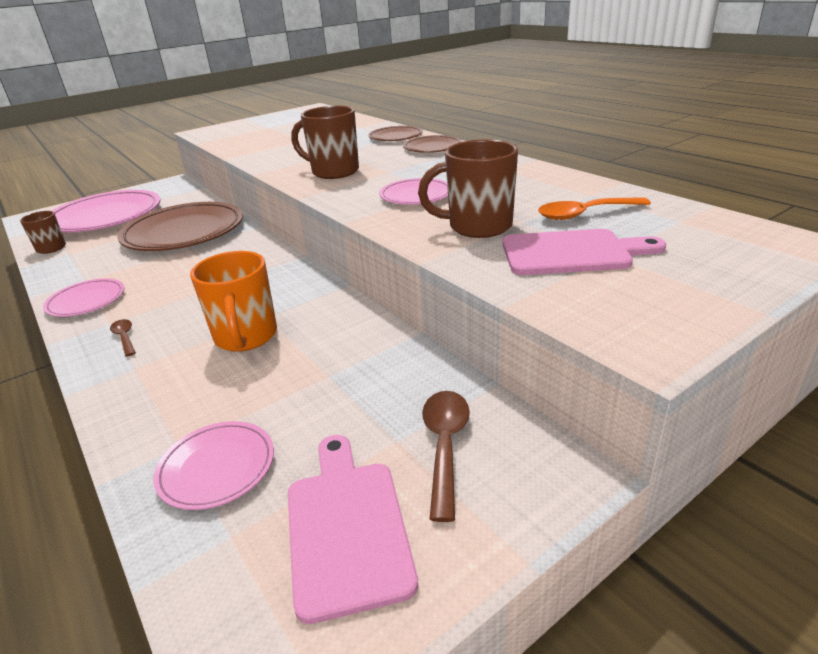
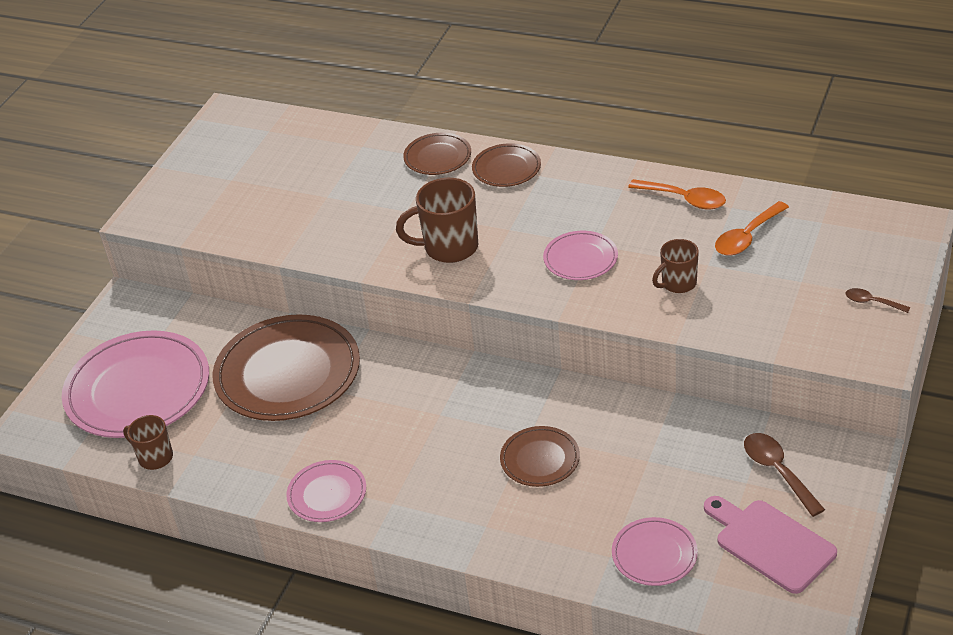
camera: 30 degrees left, 10 degrees up
brown spoon [110,319,136,357] -> brown spoon moved to [845,288,910,313]
orange mug [190,251,277,352] -> brown plate [500,426,580,487]
brown mug [418,140,518,238] -> brown mug [652,239,699,293], size x0.61
pink cutting board [502,229,666,275] -> none
none -> orange spoon [628,179,726,209]

